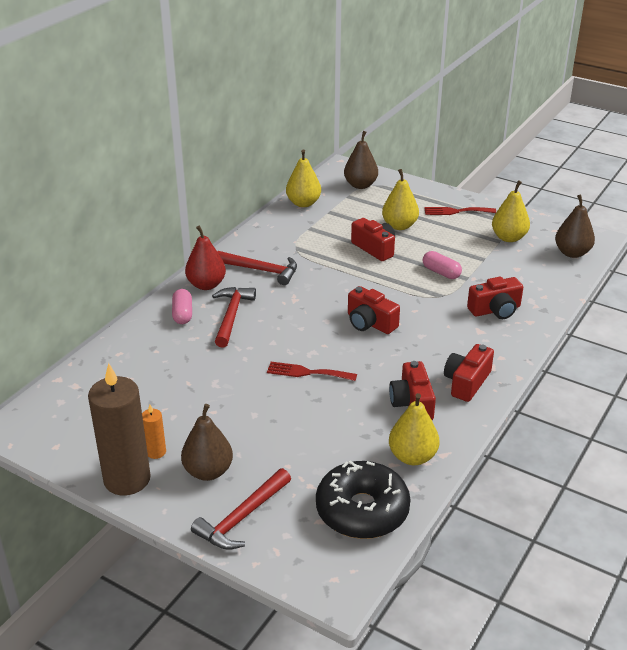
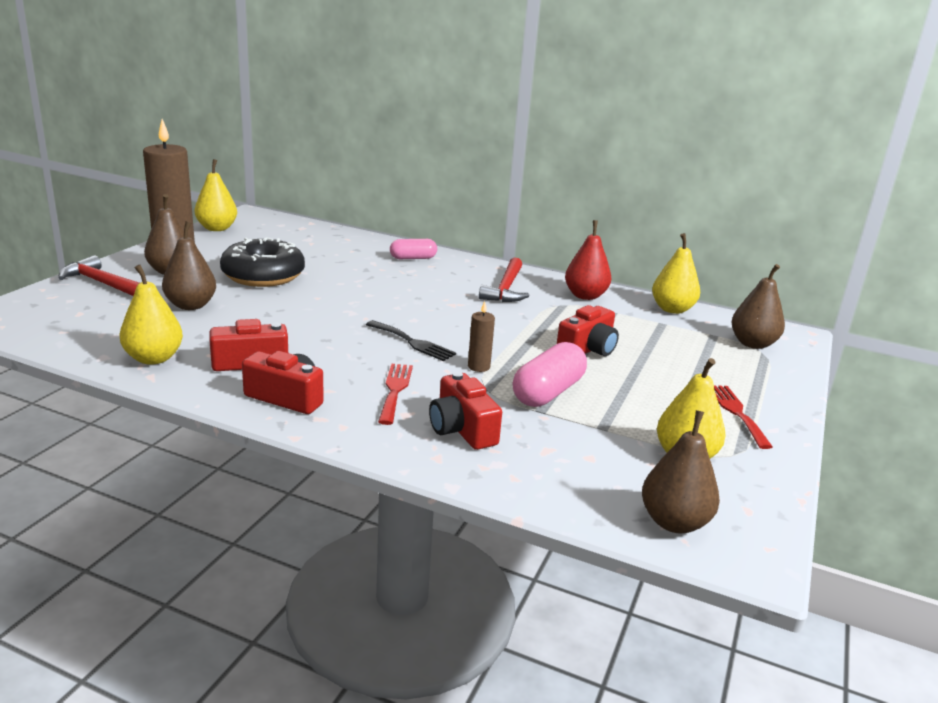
camera: 80 degrees right, 10 degrees down
orange candle [142,405,166,459] -> none
red pear [185,225,226,290] -> red pear moved to [565,220,611,300]
red hammer [212,287,256,348] -> none
red fork [267,362,357,381] -> red fork moved to [378,364,413,425]
black donut [316,460,411,539] -> black donut moved to [220,237,305,287]
red camera [348,286,400,334] -> black fork [366,320,456,361]
yellow pear [382,169,419,230] -> yellow pear moved to [195,159,237,231]
pink capsule [423,251,462,279] -> pink capsule [513,342,587,407], size x1.56
none -> brown pear [162,221,216,310]
none -> brown candle [468,301,495,372]

